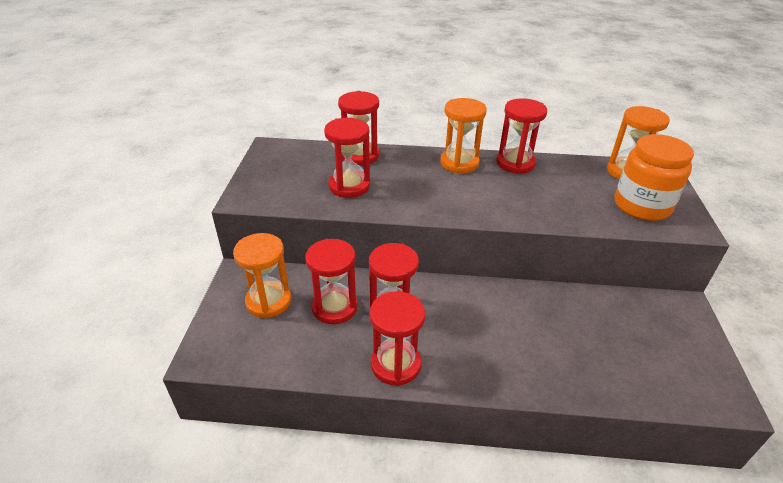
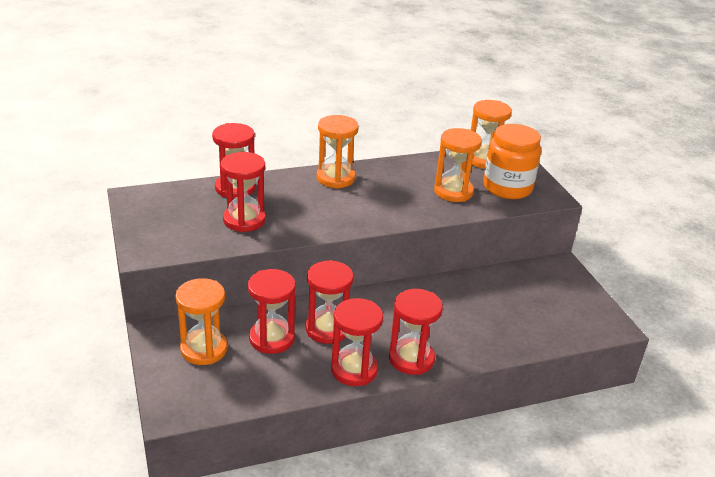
camera: 25 degrees left, 5 degrees down
red hourglass [496,98,547,174] -> red hourglass moved to [389,289,443,375]
none -> orange hourglass [434,128,482,202]

